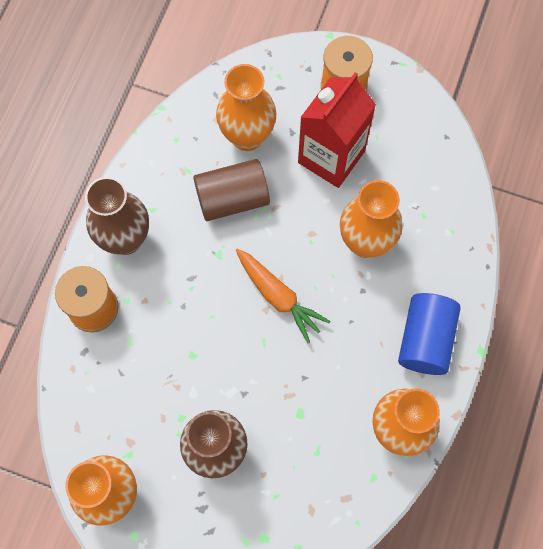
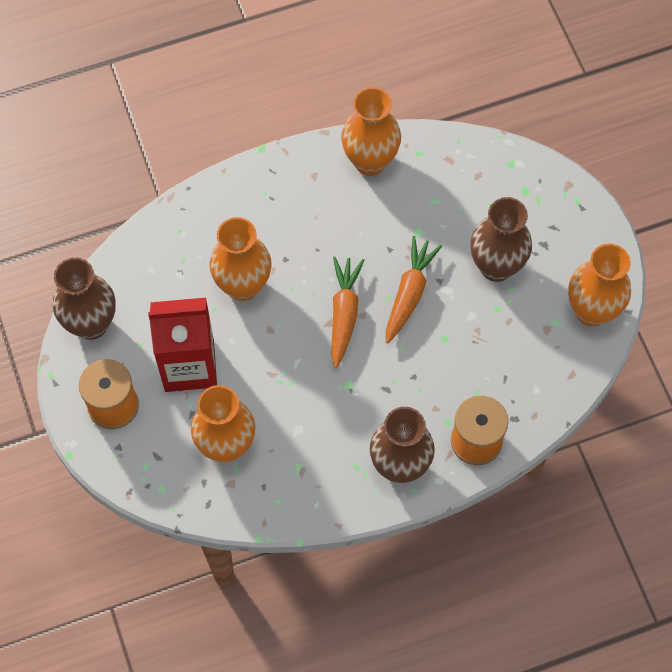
camera: 130 degrees left, 5 degrees down
brown cylinder [193,159,270,221] -> none
blue cylinder [398,293,461,375] -> none
none -> brown vase [53,257,116,340]
none -> orange carrot [386,236,442,344]

